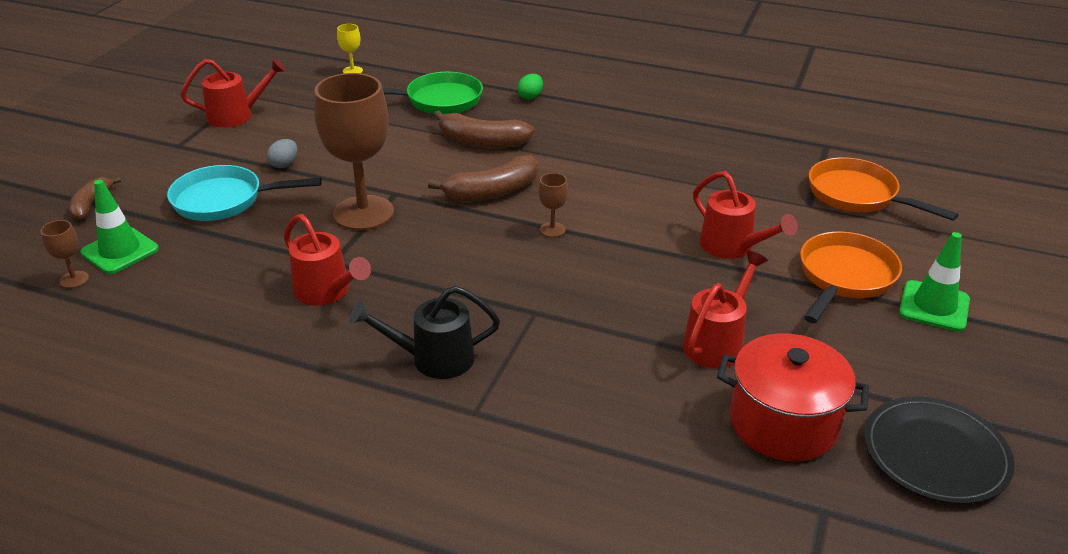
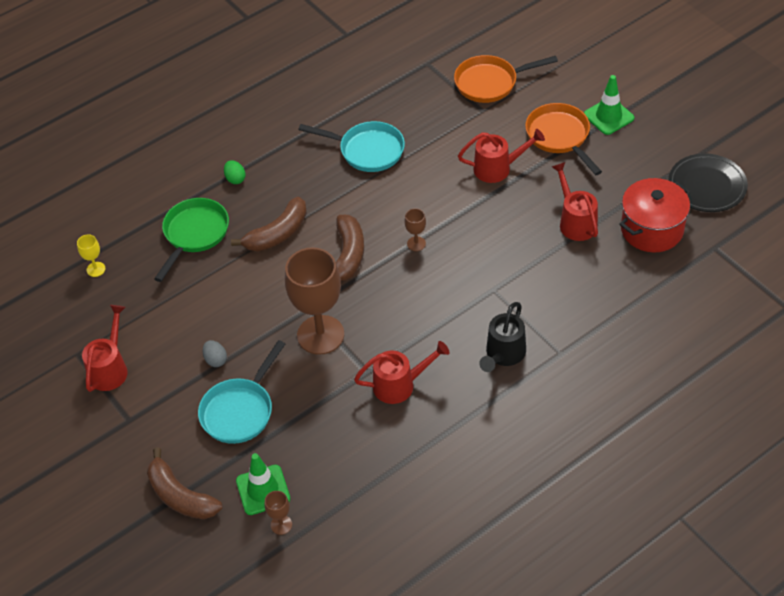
camera: 55 degrees left, 15 degrees up
brown banana [69,177,121,220] -> brown banana [147,447,222,519], size x1.62
none -> turquoise pan [298,121,405,172]

